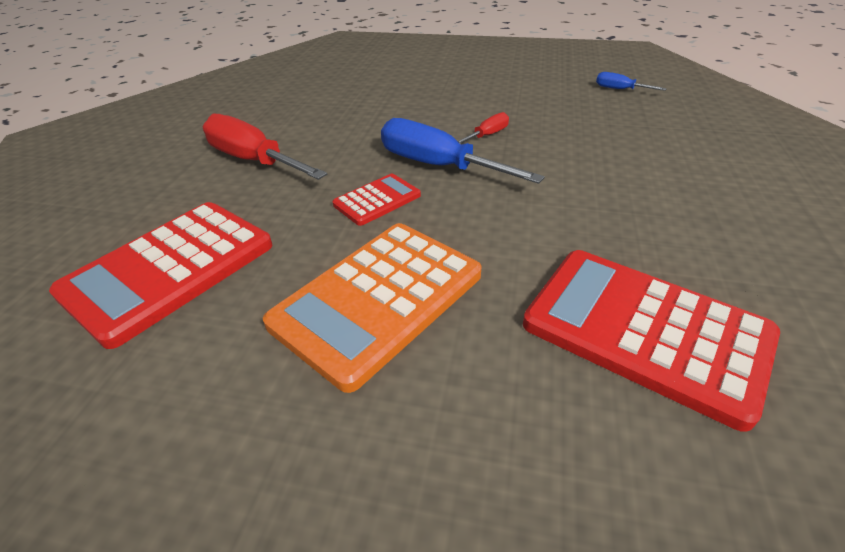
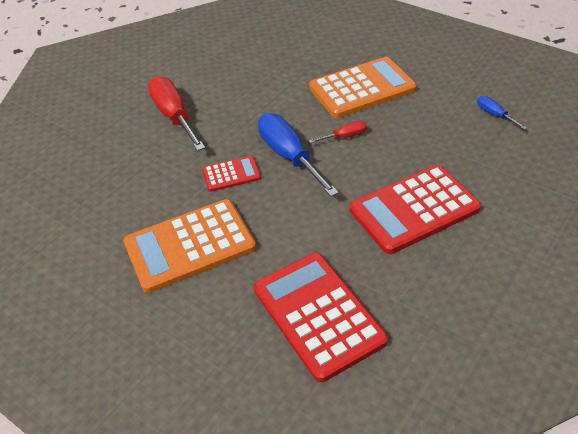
camera: 25 degrees right, 5 degrees up
red calculator [49,202,273,349] -> red calculator moved to [350,165,481,254]
none -> orange calculator [309,57,417,118]

